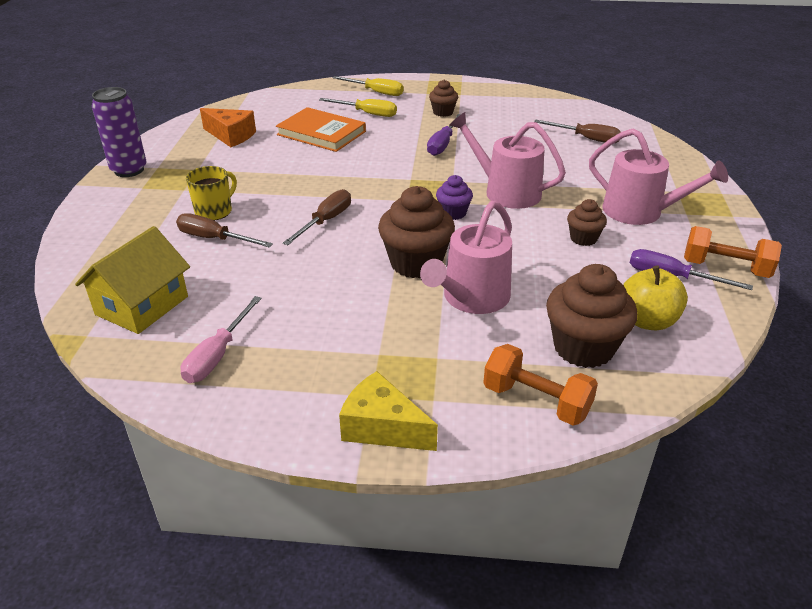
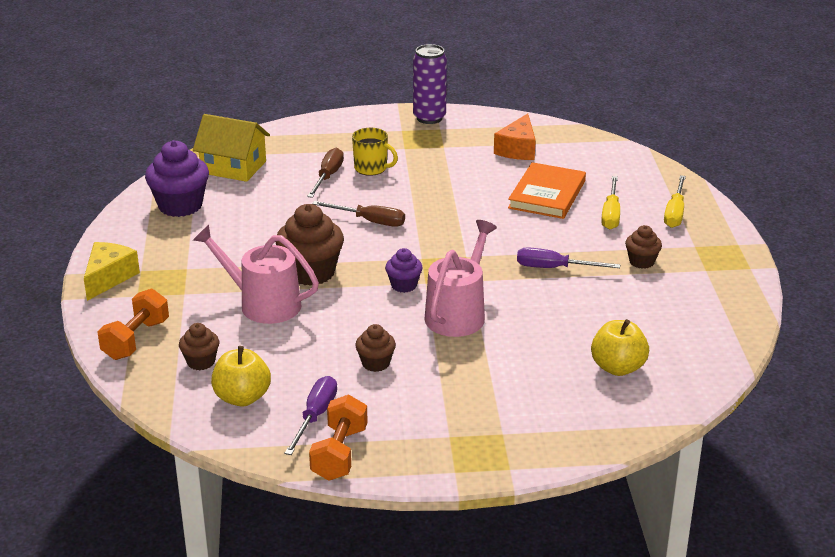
camera: 80 degrees right, 5 degrees down
pink screwdriver [180,296,262,383] -> purple cupcake [145,140,209,217]
brown screwdriver [534,120,621,143] -> yellow apple [591,319,649,376]
brown cupcake [546,264,637,368] -> brown cupcake [179,323,219,370], size x0.54
pink watering can [589,128,728,225] -> none

